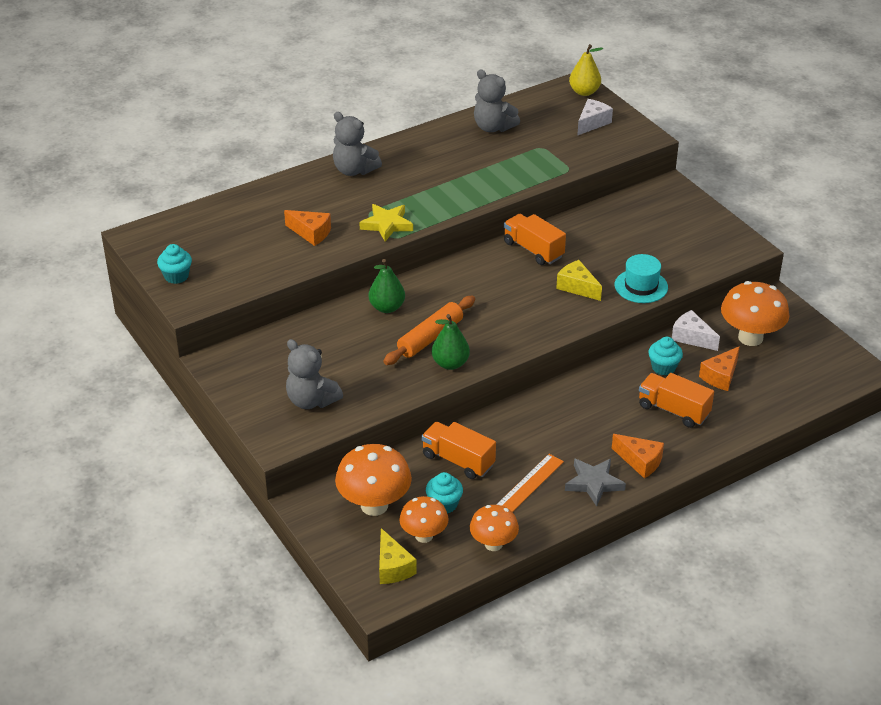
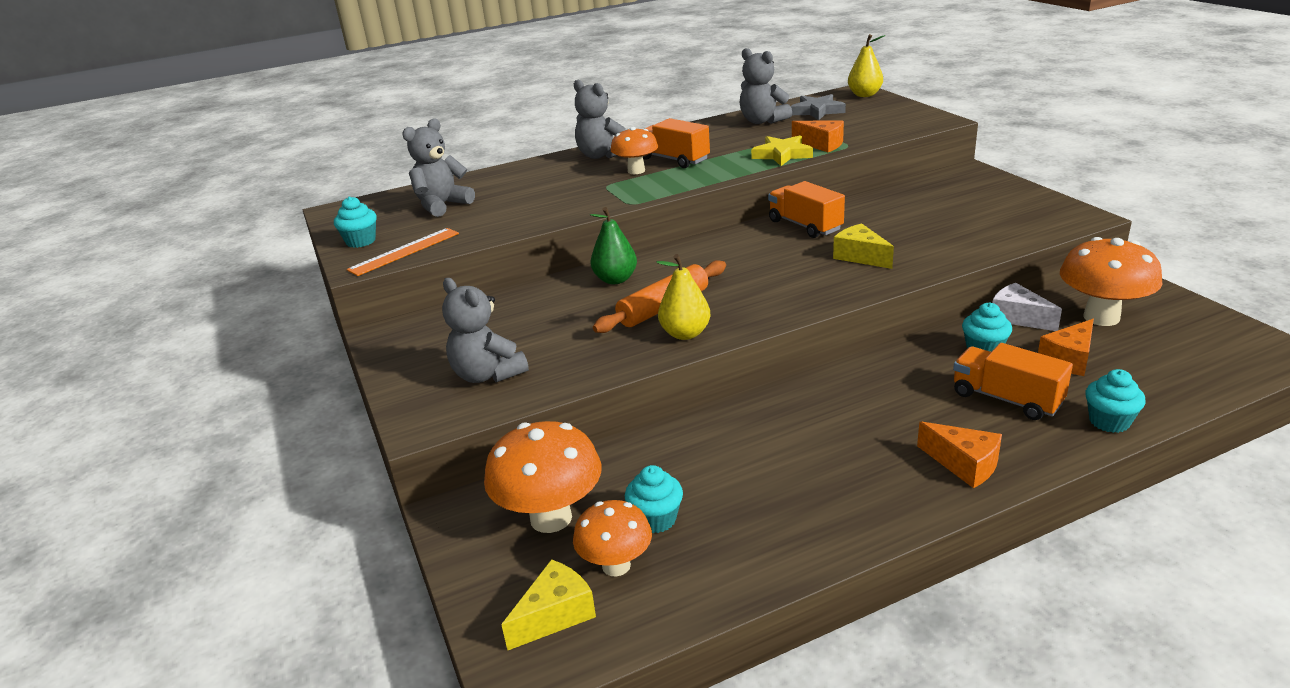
camera: 10 degrees right, 10 degrees down
orange cheese [284,210,331,246] -> orange cheese moved to [792,121,844,152]
yellow star [359,204,413,242] -> yellow star moved to [751,135,813,166]
yellow cheese [379,528,417,584] -> yellow cheese turned 120 degrees counterclockwise [501,559,596,651]
orange truck [421,421,496,479] -> orange truck moved to [643,118,710,168]
green pear [432,314,470,370] -> yellow pear [656,254,710,340]
orange mushroom [470,505,519,551] -> orange mushroom moved to [611,127,658,174]
orange ruler [496,454,564,512] -> orange ruler moved to [347,228,459,276]
grey star [565,458,626,506] -> grey star moved to [791,94,846,120]
white cheese [577,99,613,136] -> none
turquoise hat [615,254,668,303] -> none
none -> grey teddy bear [402,118,475,217]
none -> turquoise cupcake [1085,369,1146,433]

